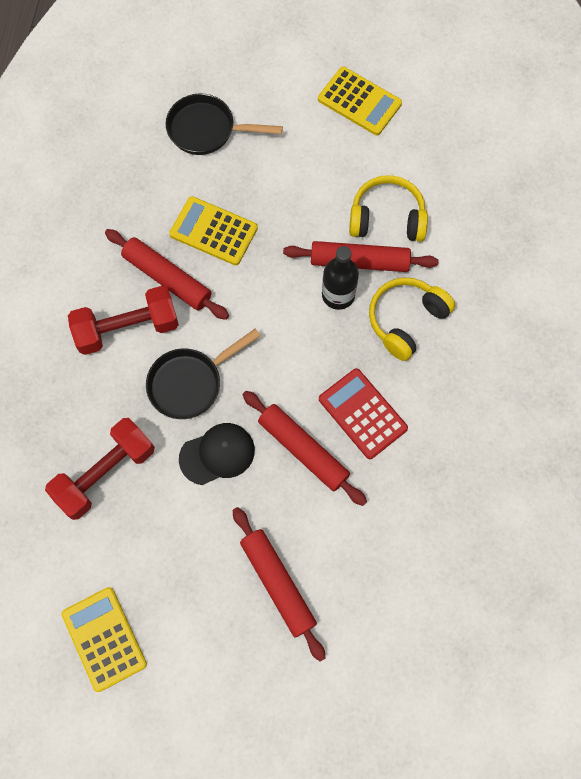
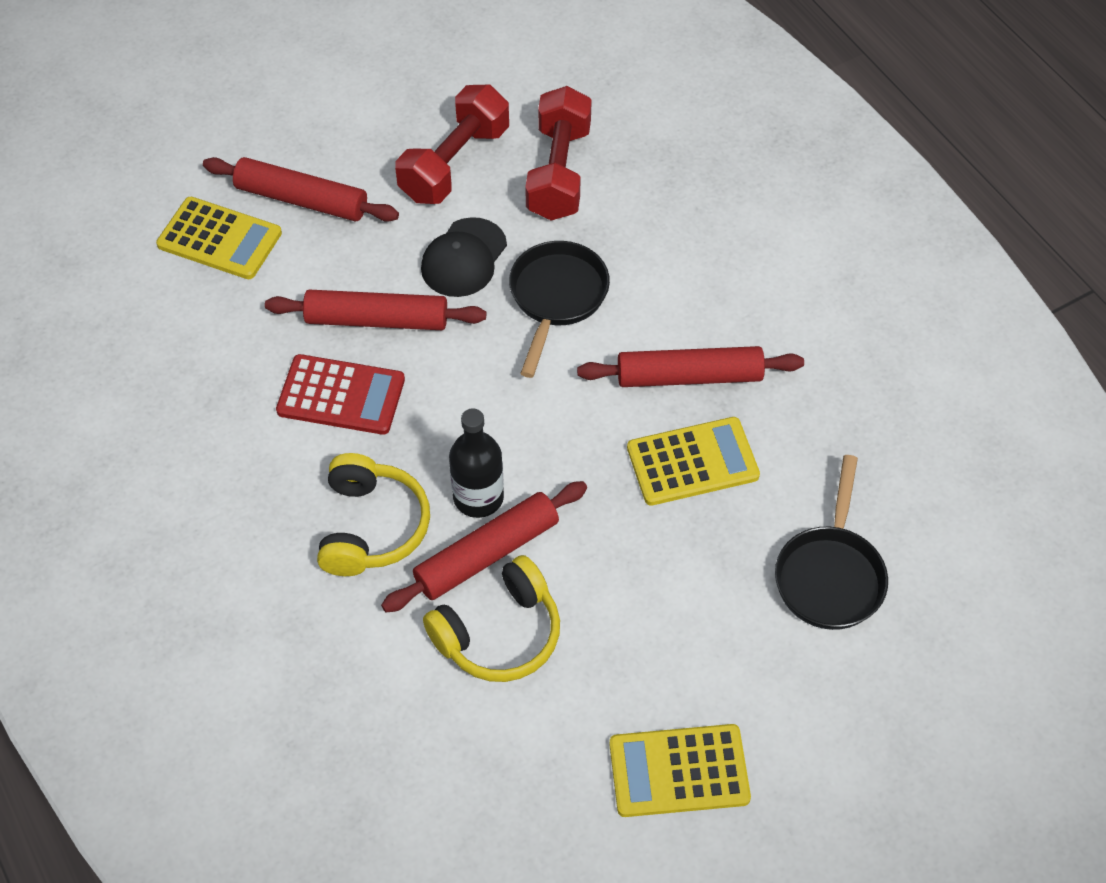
camera: 140 degrees right, 15 degrees down
yellow calculator [62,587,147,692] -> yellow calculator moved to [156,197,282,279]
red dumbbell [68,286,179,355] -> red dumbbell moved to [395,85,509,204]
black pan [166,93,283,155] -> black pan turned 135 degrees clockwise [775,455,888,630]

